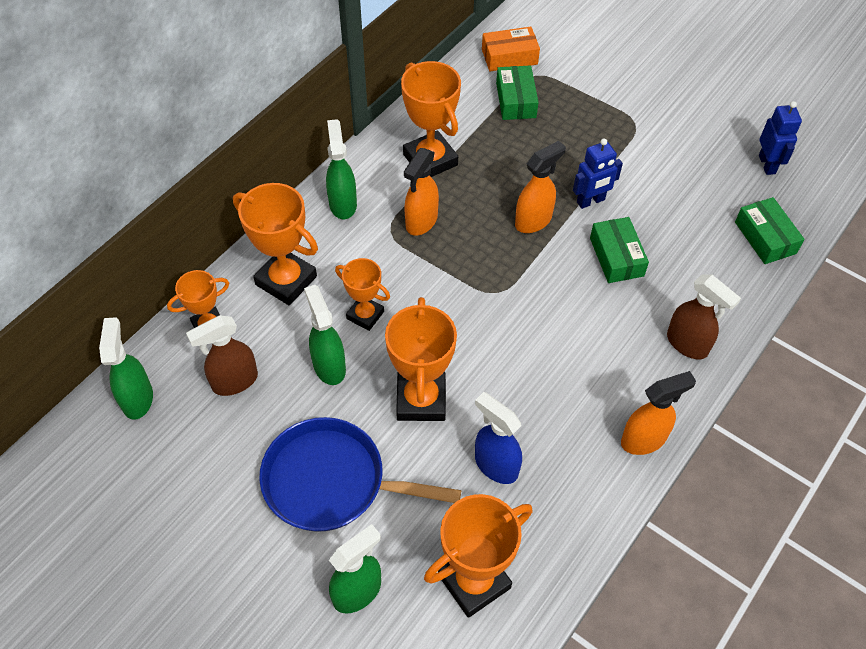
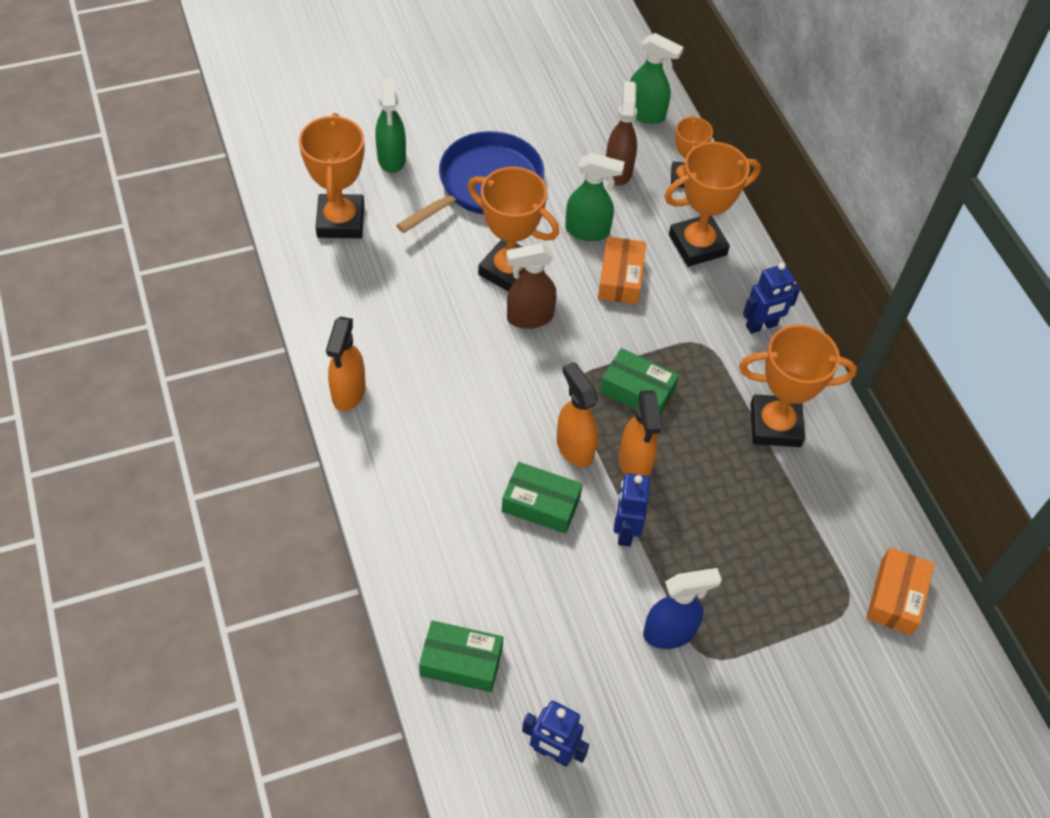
camera: 120 degrees right, 0 degrees up
green spray bottle [326,119,357,219] -> blue robot [743,262,800,334]
orange trophy [335,258,390,331] -> orange box [598,237,646,305]
orange spray bottle [404,148,439,236] -> orange spray bottle moved to [557,362,598,467]
blue spray bottle [475,392,522,484] -> blue spray bottle moved to [643,568,722,649]
green box [496,65,539,120] -> green box moved to [600,348,679,416]
brown spray bottle [667,275,741,359] -> brown spray bottle moved to [506,243,557,329]

